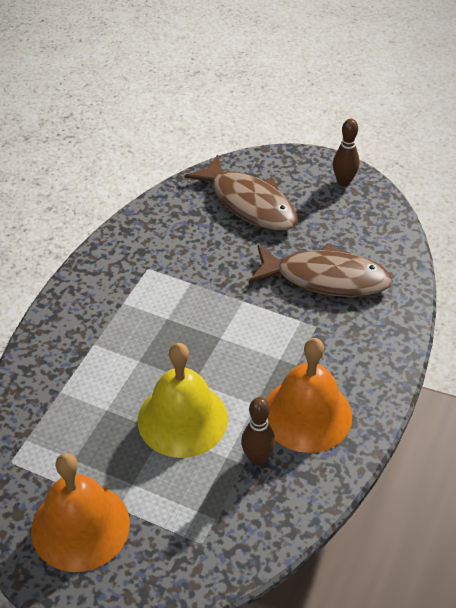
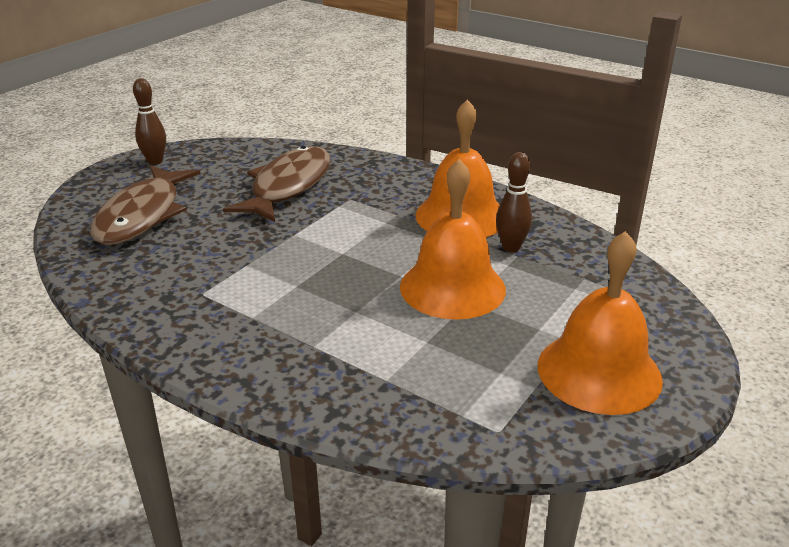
camera: 80 degrees left, 15 degrees down
yellow bell [138,343,228,458] -> orange bell [400,159,506,320]
brown fish [184,154,298,231] -> brown fish turned 135 degrees clockwise [90,165,200,245]

